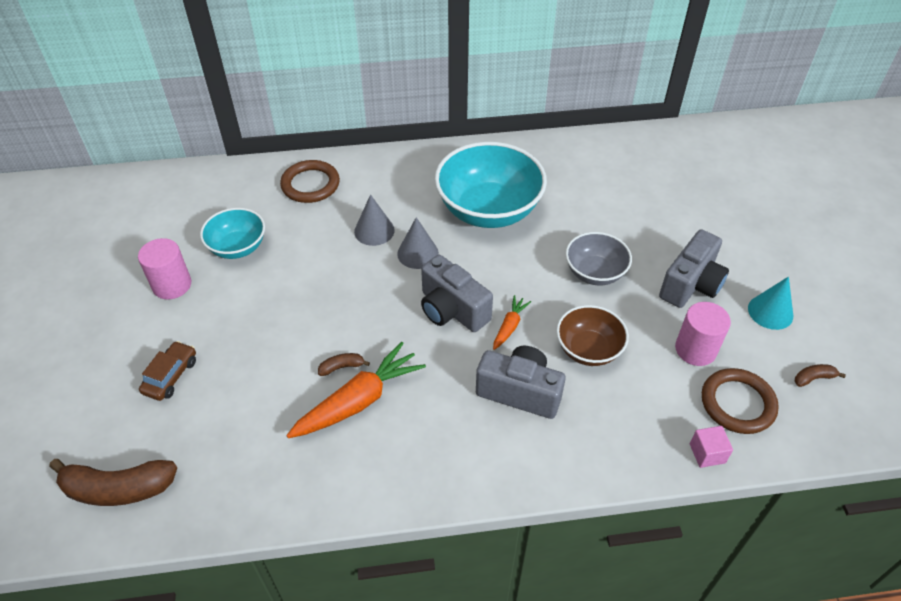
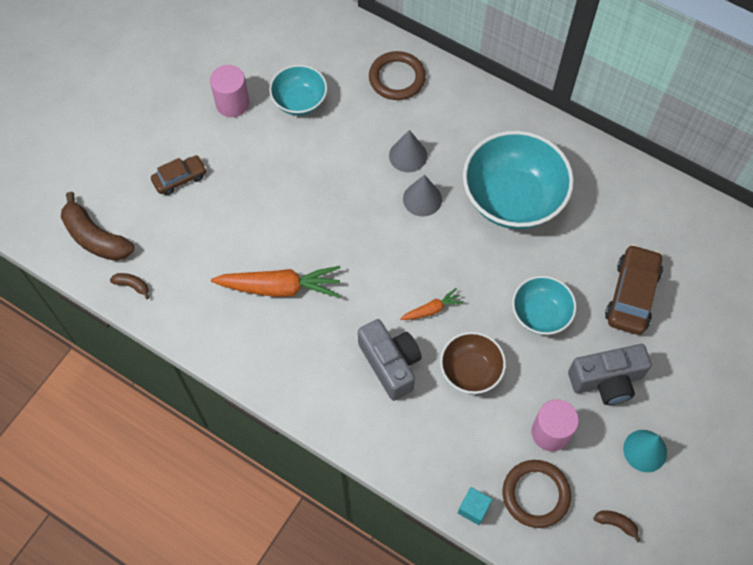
camera: 40 degrees right, 15 degrees up
brown banana [318,353,370,376] -> brown banana moved to [110,273,150,299]
grey camera [421,255,493,332] -> none
grey bowl [565,232,632,286] -> turquoise bowl [512,276,576,335]
pink cube [690,426,733,468] -> turquoise cube [458,487,493,525]
none -> brown car [605,244,663,335]

